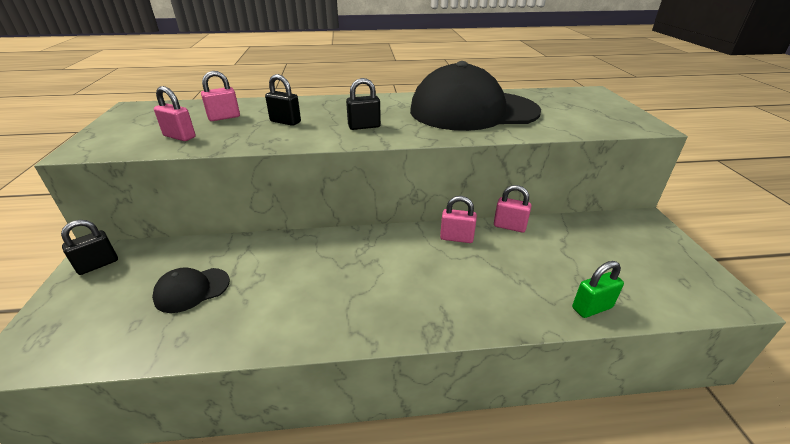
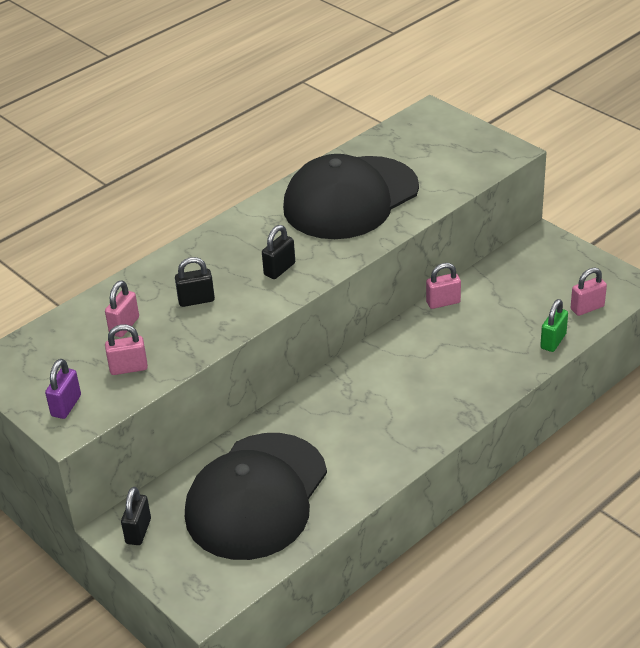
camera: 35 degrees left, 5 degrees up
black cap [152,267,230,313] -> black cap [185,433,327,560], size x2.40
pink padlock [440,196,477,243] -> pink padlock moved to [571,268,607,316]
none -> purple padlock [45,359,81,419]

